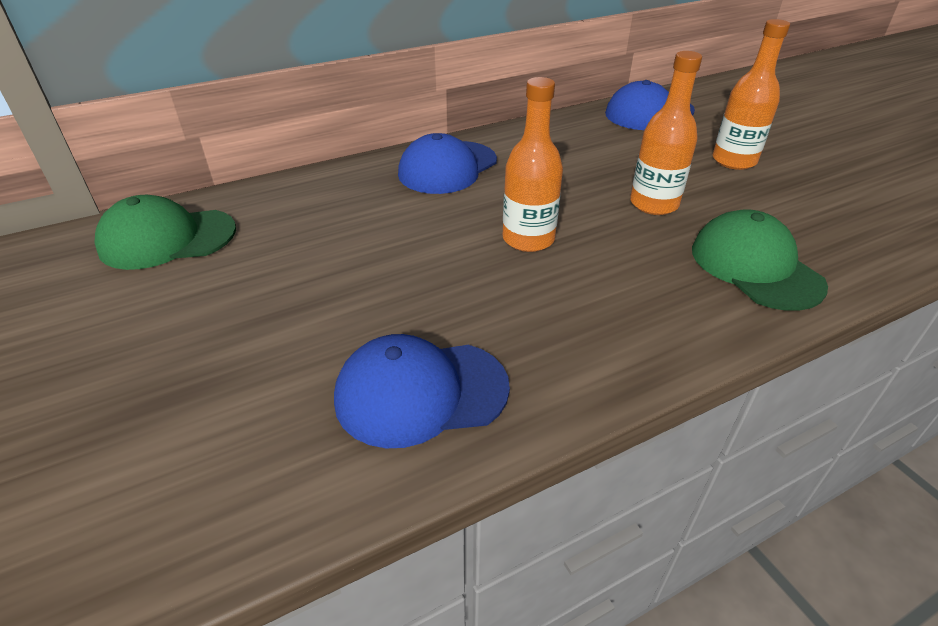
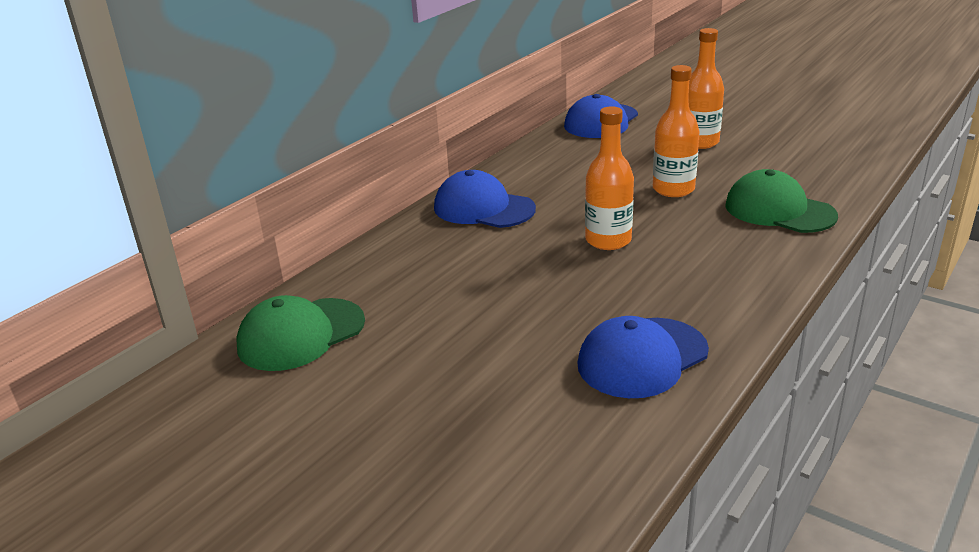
camera: 25 degrees left, 10 degrees down
blue cap [398,133,497,194] -> blue cap turned 105 degrees clockwise [434,170,536,228]

